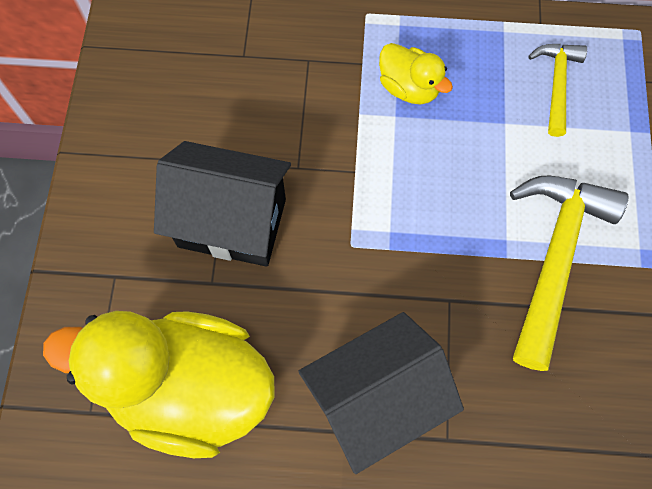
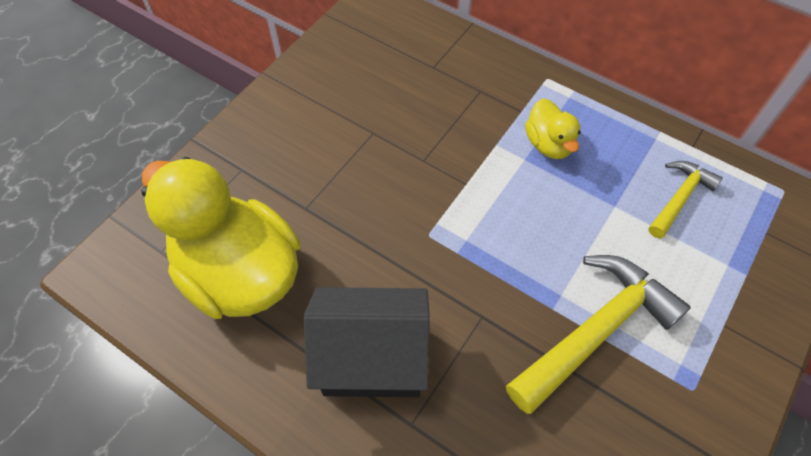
camera: 30 degrees right, 10 degrees down
black house [154,141,291,267] -> none

